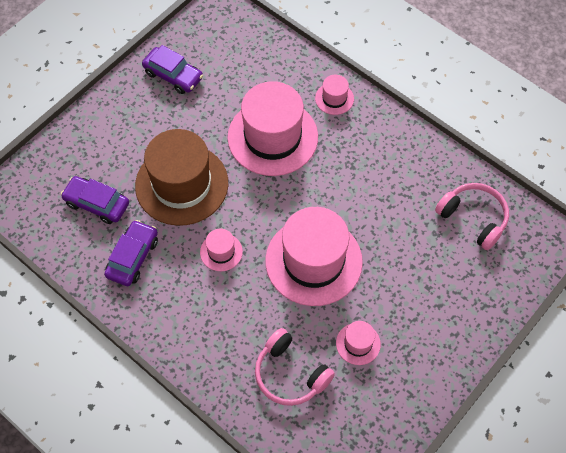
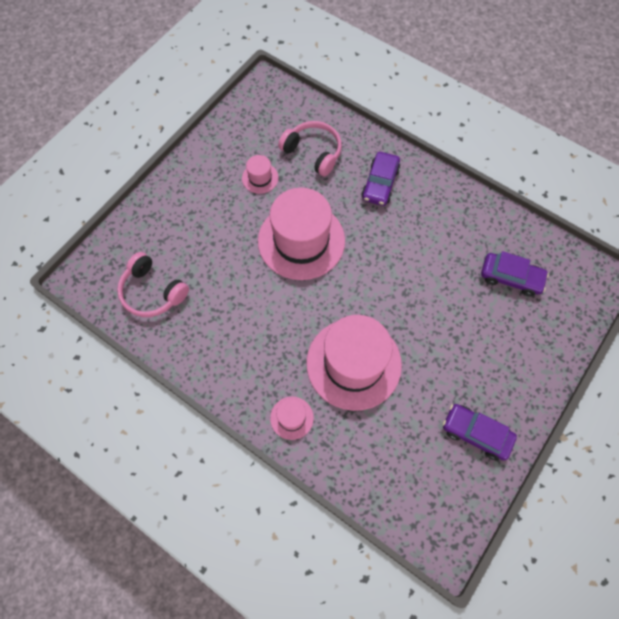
camera: 175 degrees right, 5 degrees up
purple car [104,220,158,286] -> purple car moved to [361,152,400,206]
brown hat [135,129,228,226] -> none
pink hat [200,229,243,271] -> none

